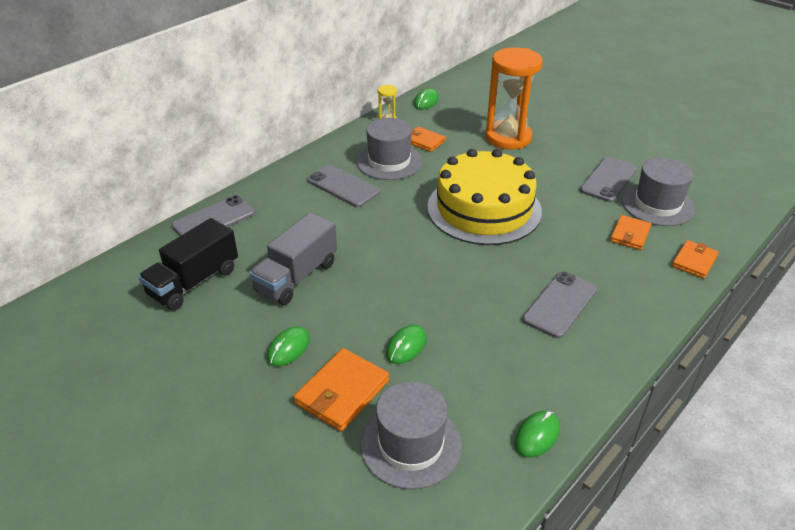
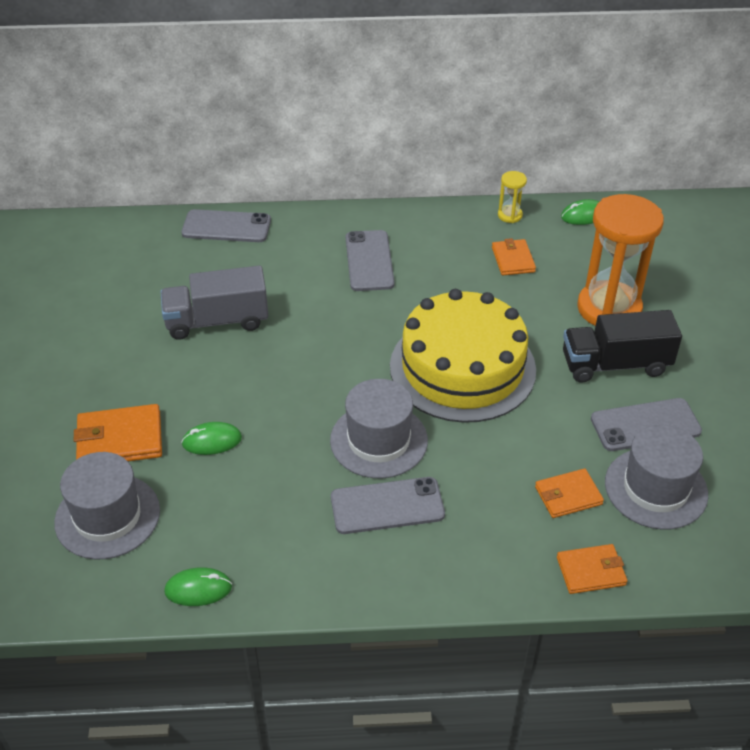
camera: 45 degrees right, 5 degrees up
black truck [138,218,238,310] -> black truck moved to [563,310,682,383]
green mouse [267,326,310,366] -> none
grey hat [357,118,422,180] -> grey hat moved to [330,379,428,478]

